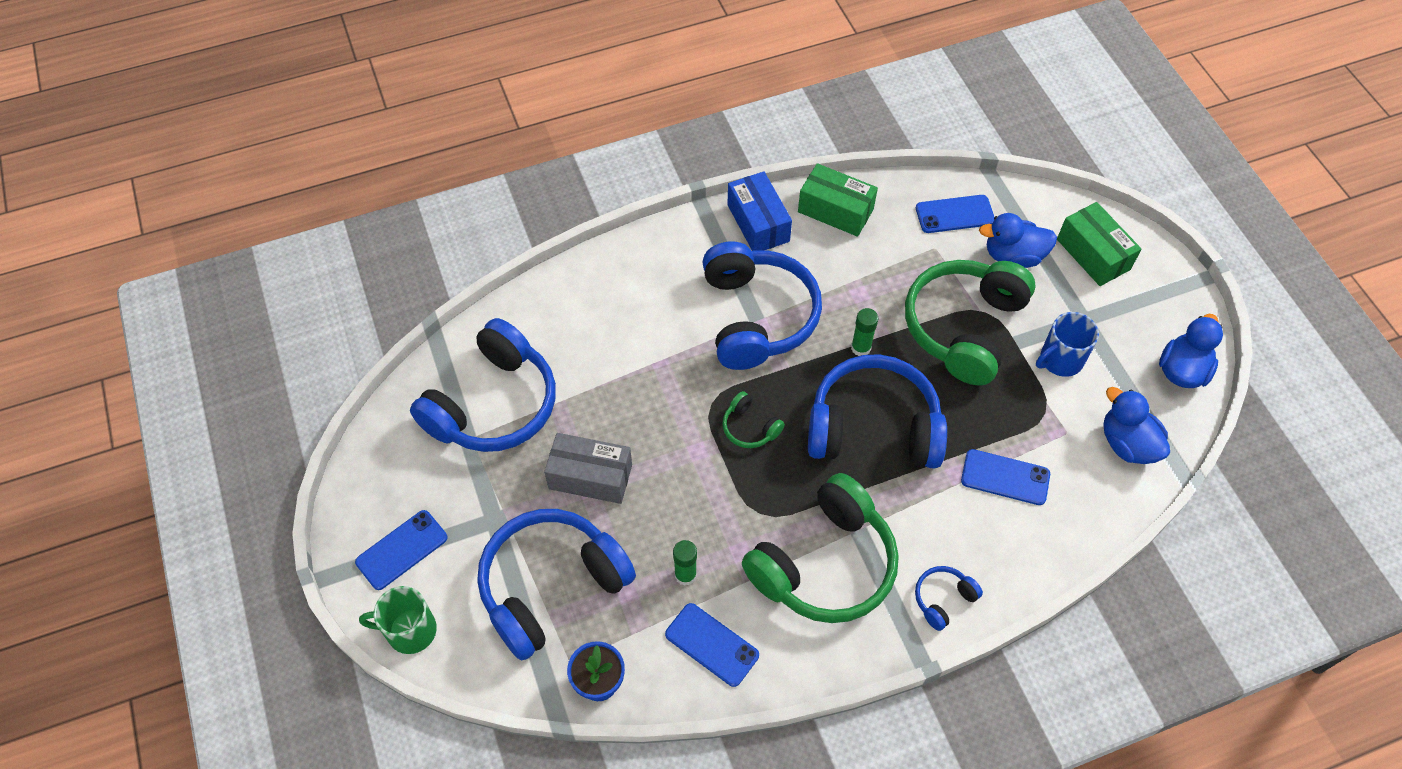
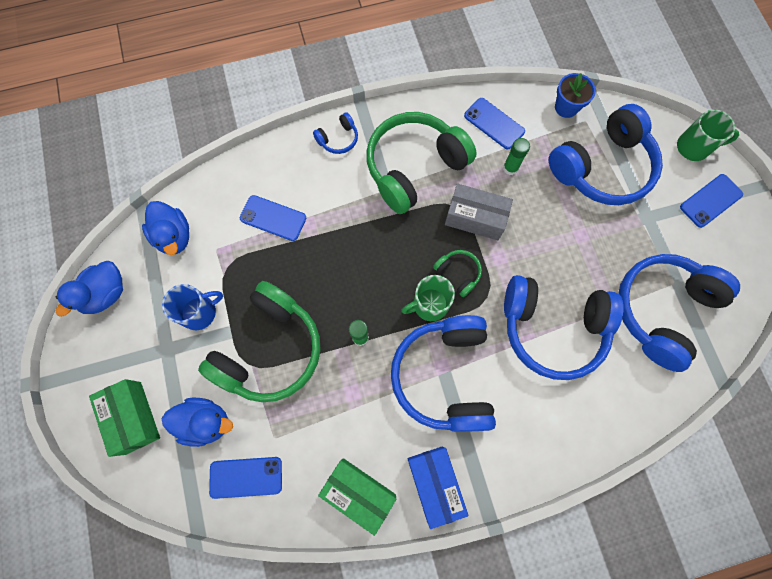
camera: 175 degrees left, 15 degrees up
grey box [544,433,632,504] -> grey box moved to [445,184,513,240]
blue headphones [808,354,947,469] -> blue headphones moved to [504,275,624,380]
none -> green mug [401,275,455,321]

